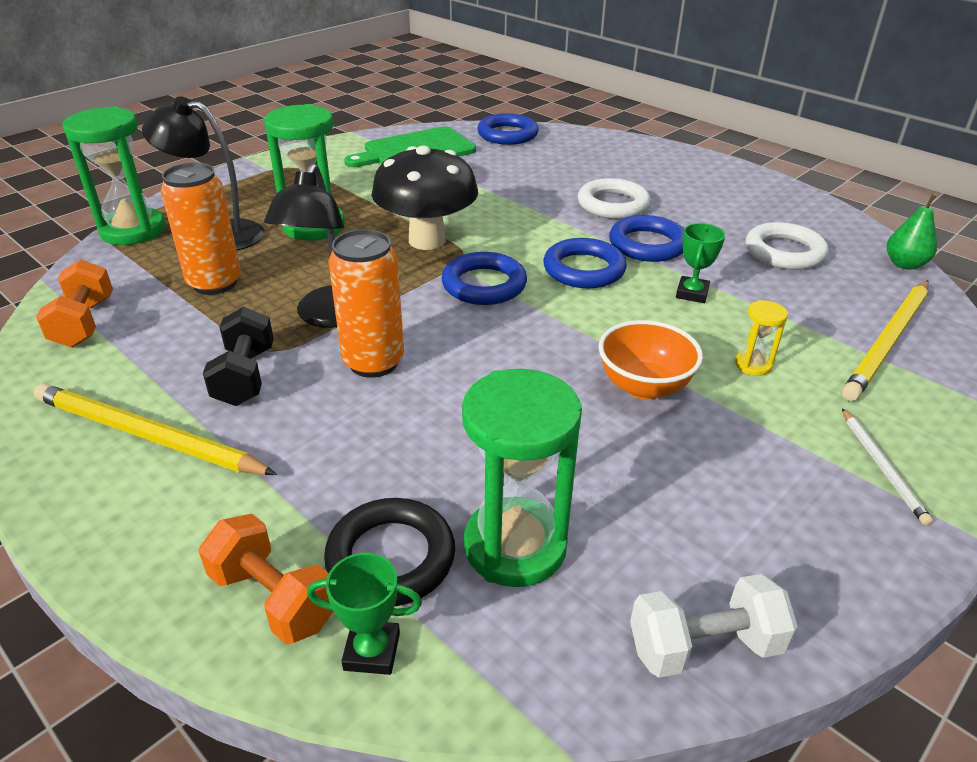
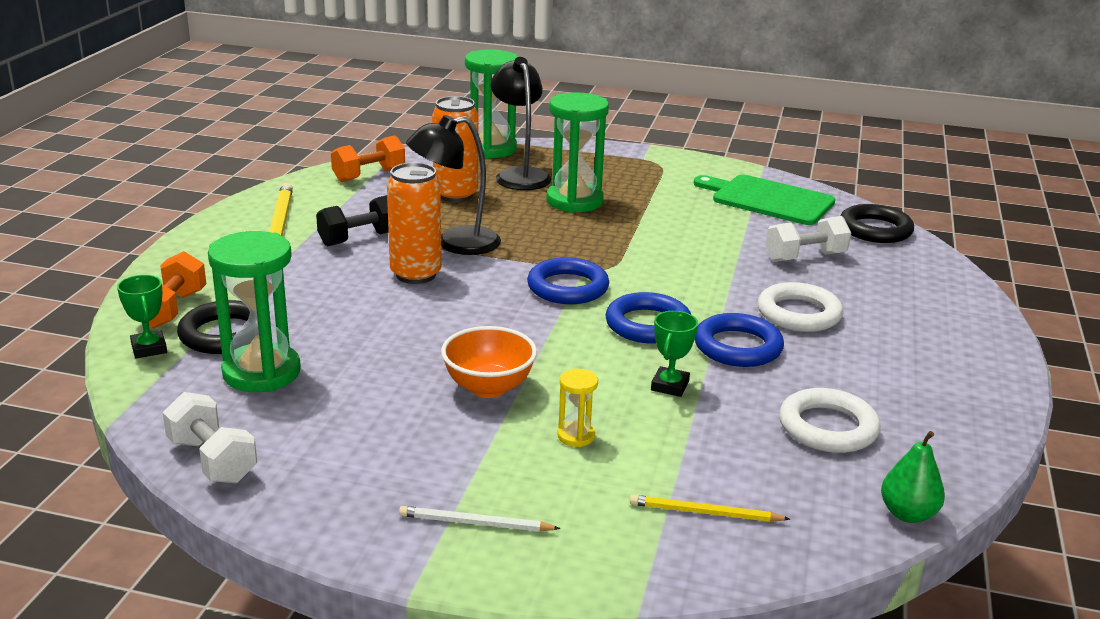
camera: 60 degrees right, 10 degrees down
black mushroom [371,146,478,250] -> none
blue ring [477,113,539,145] -> black ring [840,204,914,243]
green trophy [676,223,725,303] -> green trophy turned 60 degrees counterclockwise [651,311,698,397]
yellow pencil [842,280,929,401] -> yellow pencil [630,495,790,522], size x0.53
white pencil [842,408,933,526] -> white pencil turned 45 degrees clockwise [399,506,561,531]
none -> white dumbbell [766,216,851,262]

